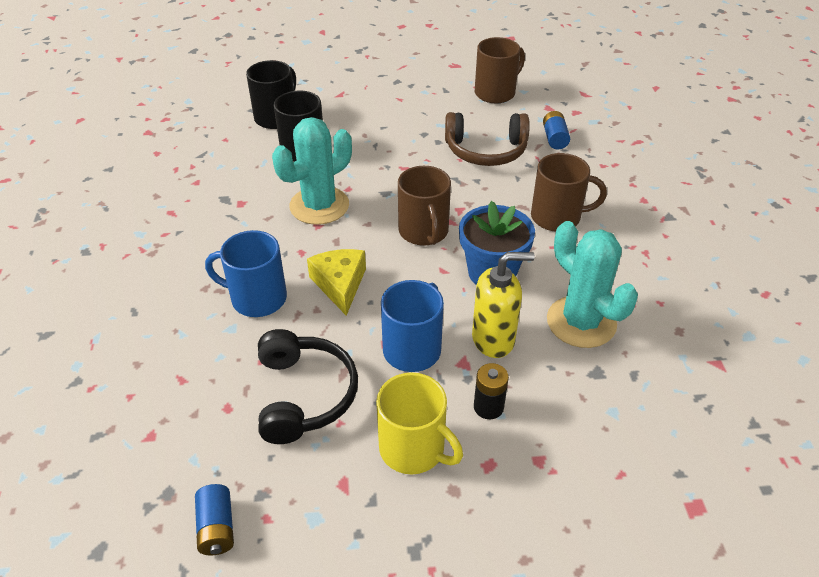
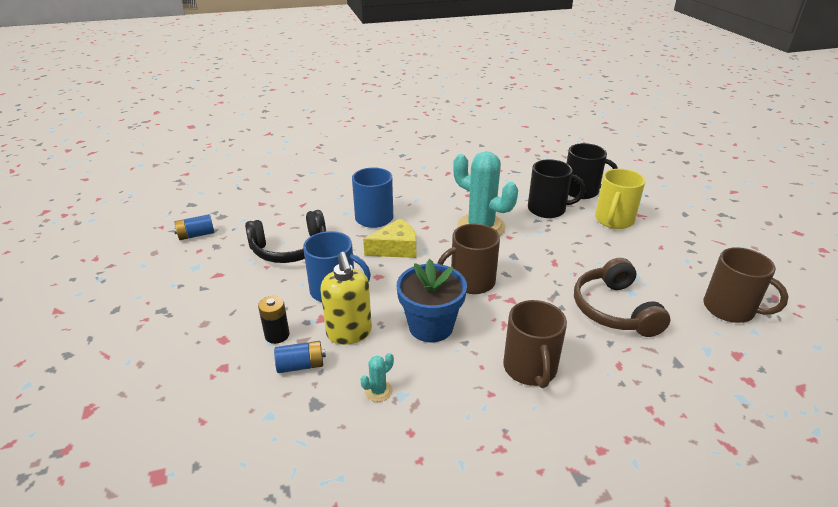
camera: 80 degrees right, 10 degrees down
yellow mug [376,373,463,474] -> yellow mug moved to [595,169,645,229]
blue battery [543,111,570,149] -> blue battery moved to [274,341,326,373]
turquoise cactus [547,221,638,348] -> turquoise cactus [360,353,394,402], size x0.41

